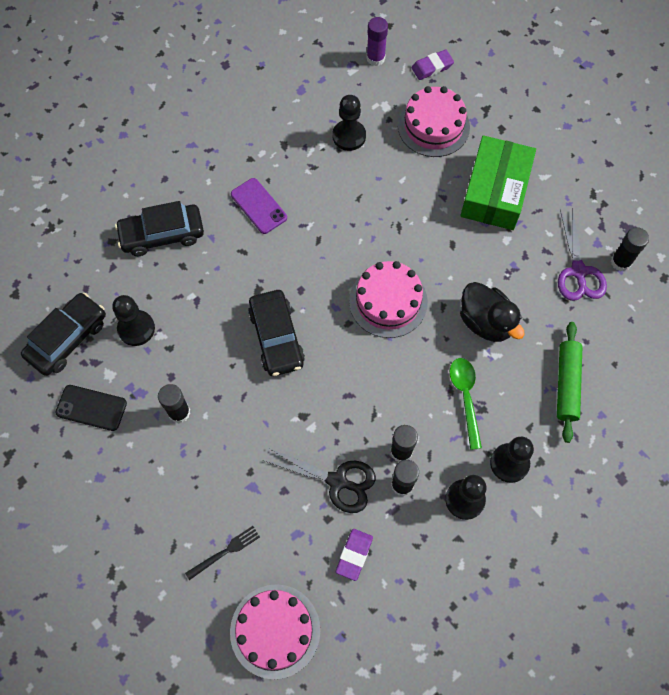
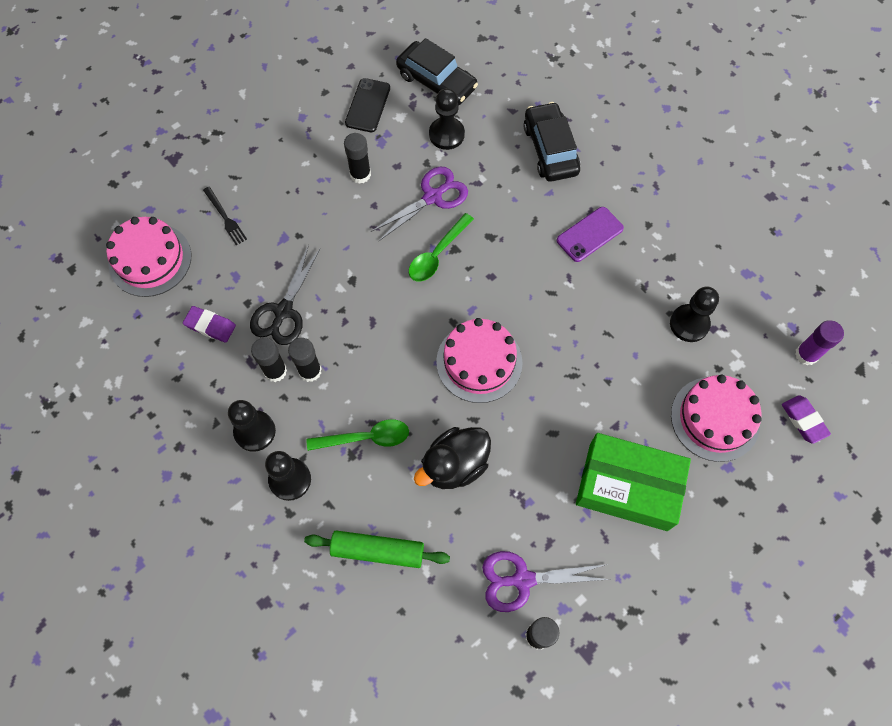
camera: 90 degrees right, 0 degrees up
black car [248,290,305,376] -> green spoon [409,213,474,282]
none -> purple scissors [371,167,468,241]

